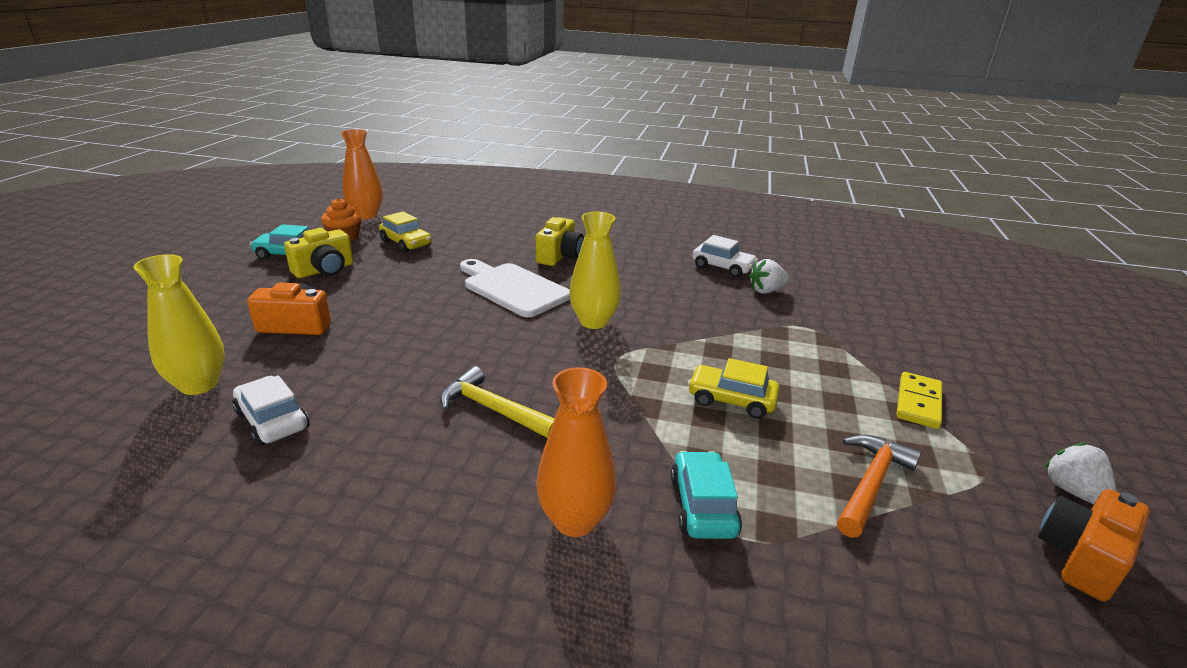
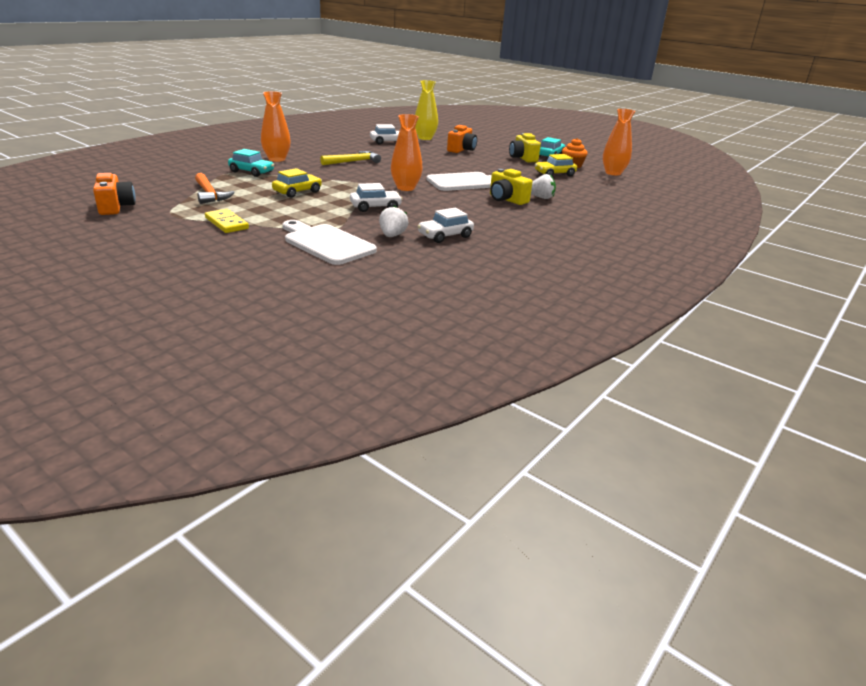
camera: 115 degrees right, 0 degrees up
yellow vase [569,212,621,329] -> orange vase [391,114,423,191]
white strawberry [1044,442,1116,504] -> white strawberry moved to [531,174,556,199]
none -> white cutting board [283,220,377,265]
none -> white car [350,183,402,212]

